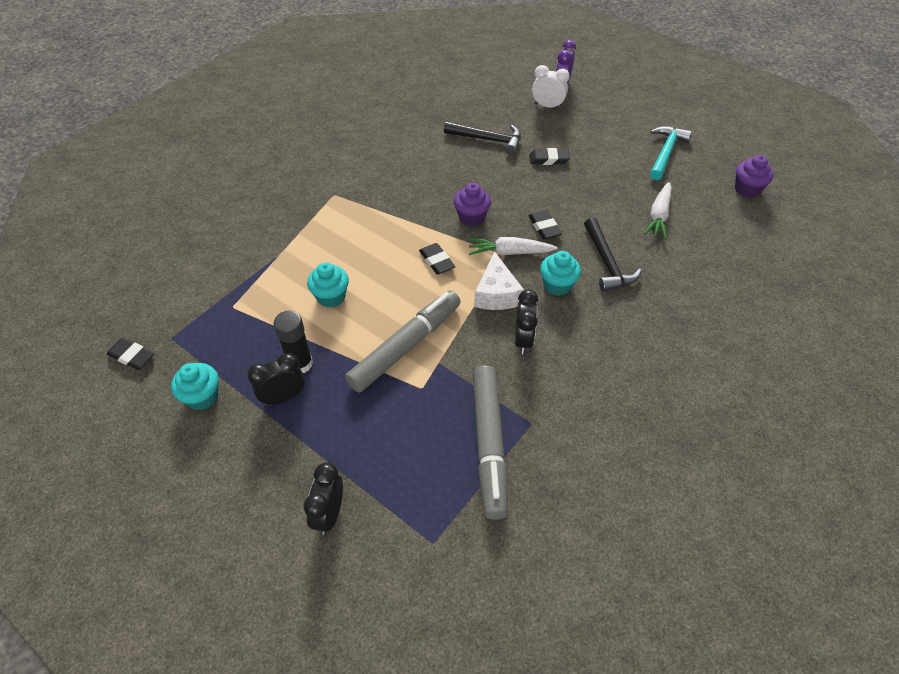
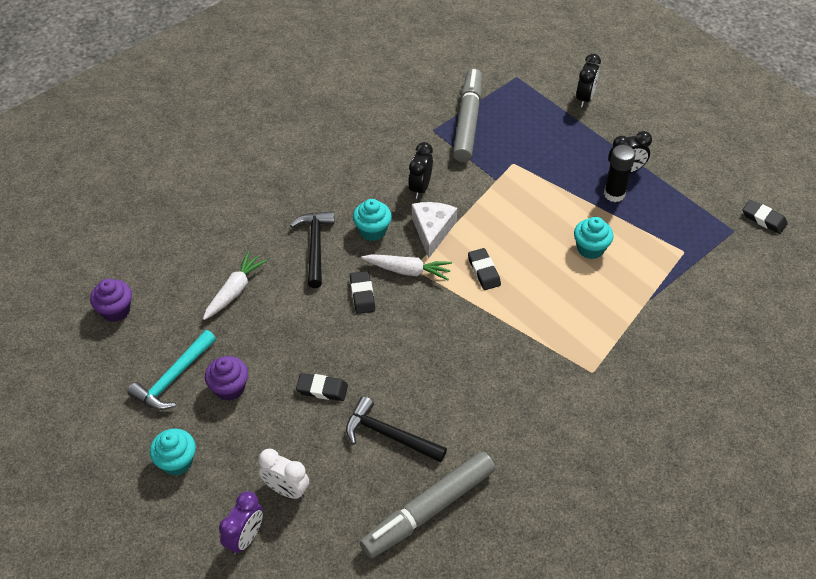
camera: 170 degrees left, 0 degrees up
turquoise cupcake [171,363,219,410] -> turquoise cupcake moved to [150,429,196,476]
grey marker [345,291,461,393] -> grey marker moved to [360,452,496,558]
purple cupcake [454,183,491,226] -> purple cupcake moved to [205,356,248,401]

